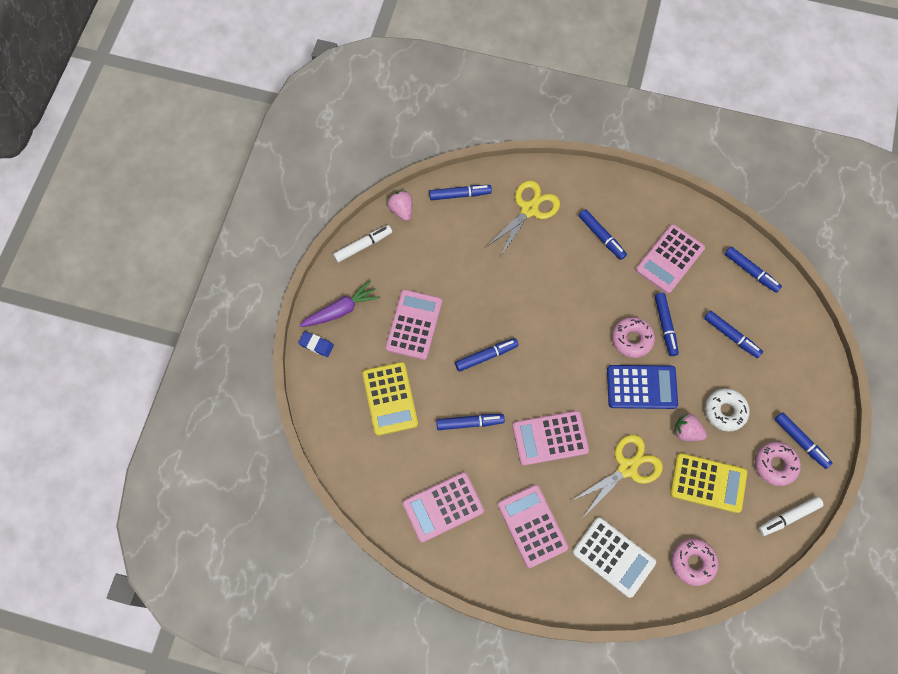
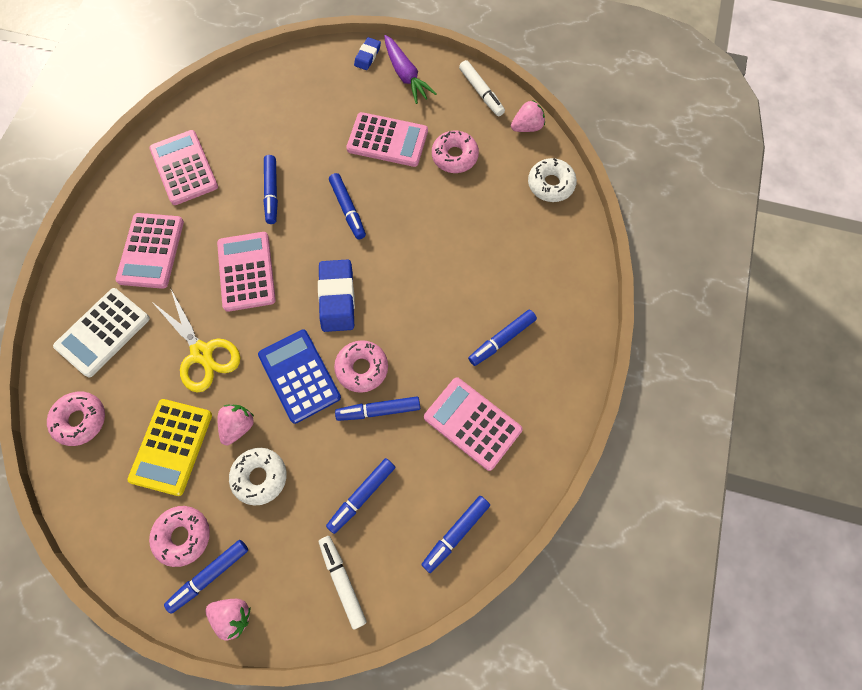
camera: 90 degrees right, 0 degrees up
yellow calculator [363,362,418,436] -> none
blue marker [429,185,492,200] -> white donut [528,158,577,202]
yellow scissors [485,180,560,257] -> none
pink calculator [498,485,568,568] -> pink calculator turned 120 degrees clockwise [115,213,184,289]
blue calculator [607,365,678,409] -> blue calculator turned 150 degrees clockwise [258,329,341,424]
white marker [758,496,824,536] -> white marker moved to [319,536,367,630]
none -> pink strawberry [205,599,250,641]
none -> blue eraser [318,259,355,332]
none -> pink donut [432,131,479,173]

